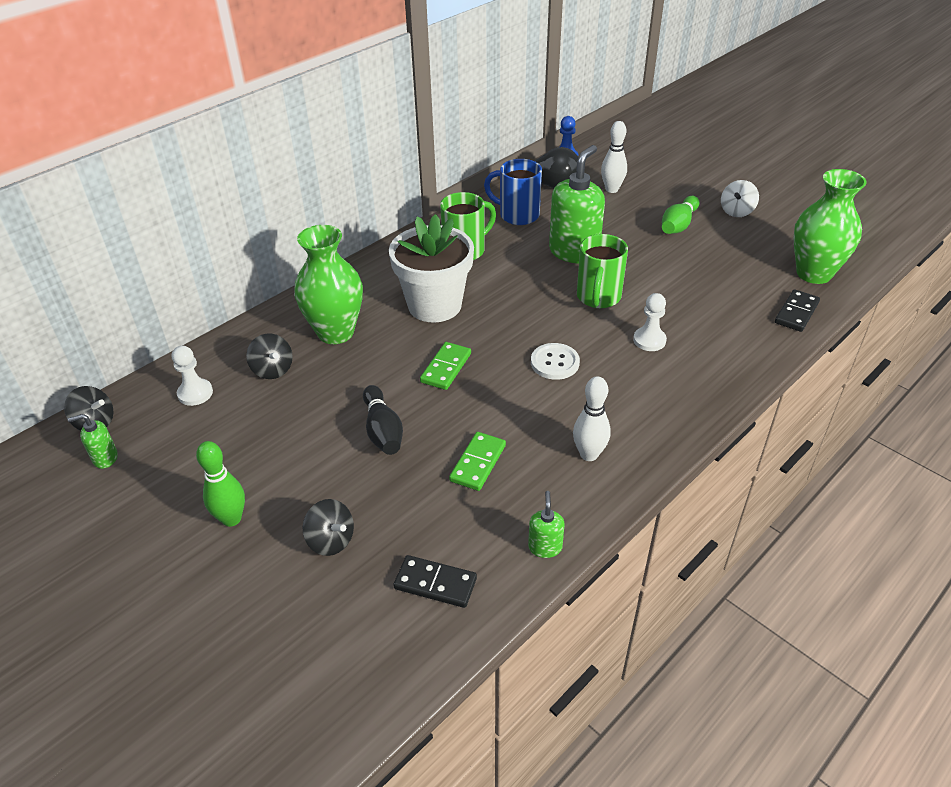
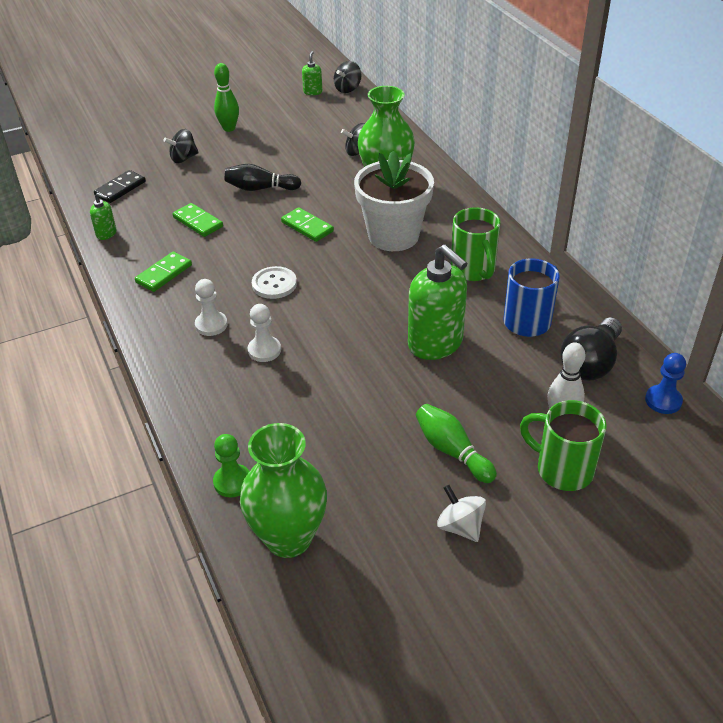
camera: 110 degrees right, 0 degrees up
white pawn [172,346,213,406] -> white pawn moved to [195,279,228,336]
white bowling pin [573,376,611,461] -> green domino [135,251,192,292]
green mug [577,234,628,308] -> green mug moved to [520,400,607,491]
black domino [775,289,820,332] -> green pawn [213,434,249,497]

